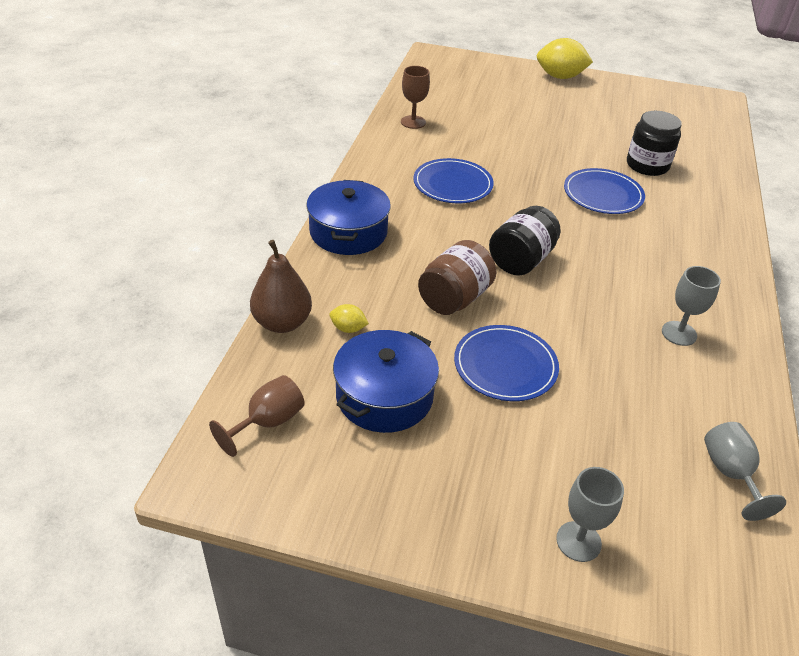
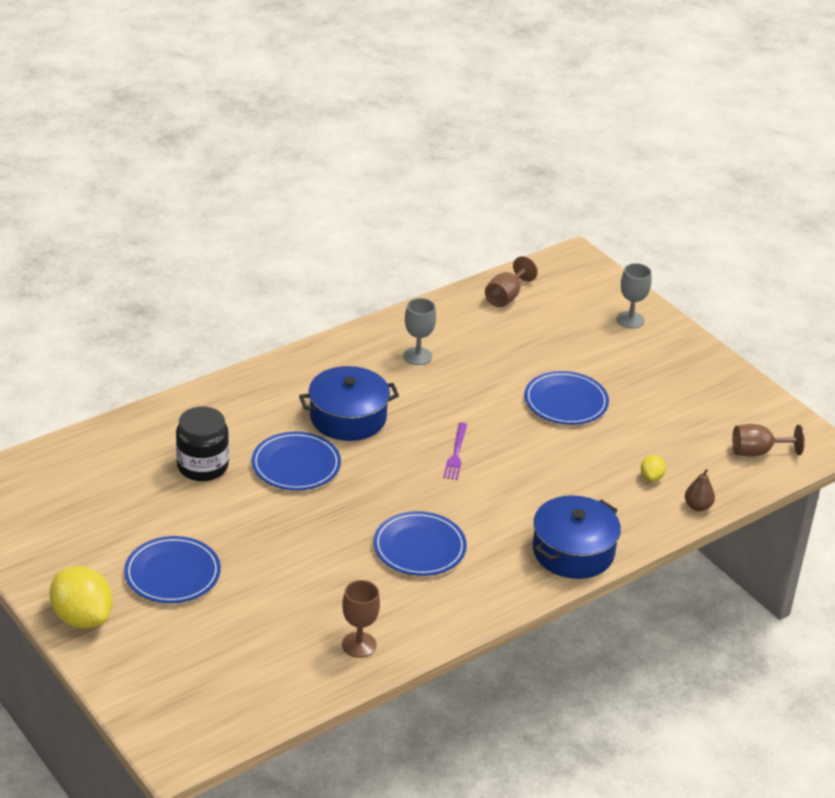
camera: 140 degrees left, 5 degrees down
brown pear [250,240,312,333] -> brown pear [685,469,715,511], size x0.56
yellow lemon [330,304,369,333] -> yellow lemon turned 45 degrees clockwise [641,455,666,482]
blue pot [333,330,439,433] -> blue pot moved to [299,366,399,441]
brown jar [418,240,496,315] -> none
black jar [489,206,561,276] -> purple fork [443,422,467,480]
grey goblet [704,422,786,521] -> brown goblet [485,256,538,307]
none -> blue plate [124,536,221,603]

